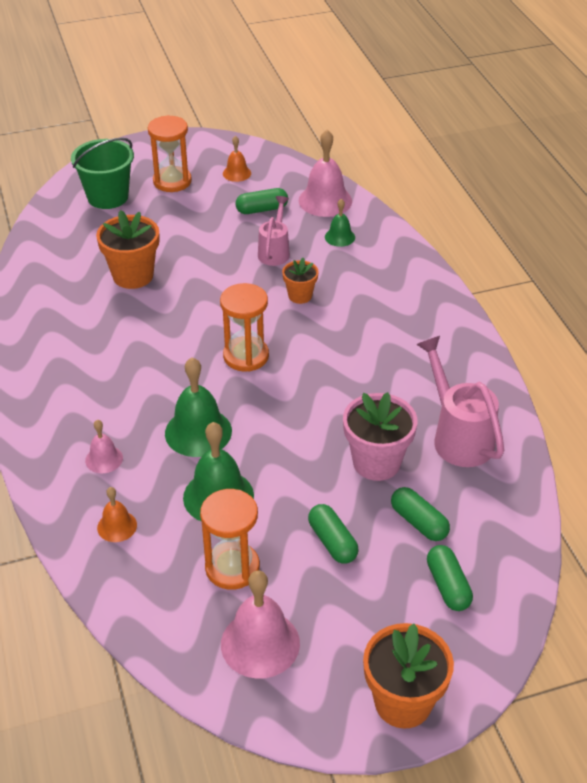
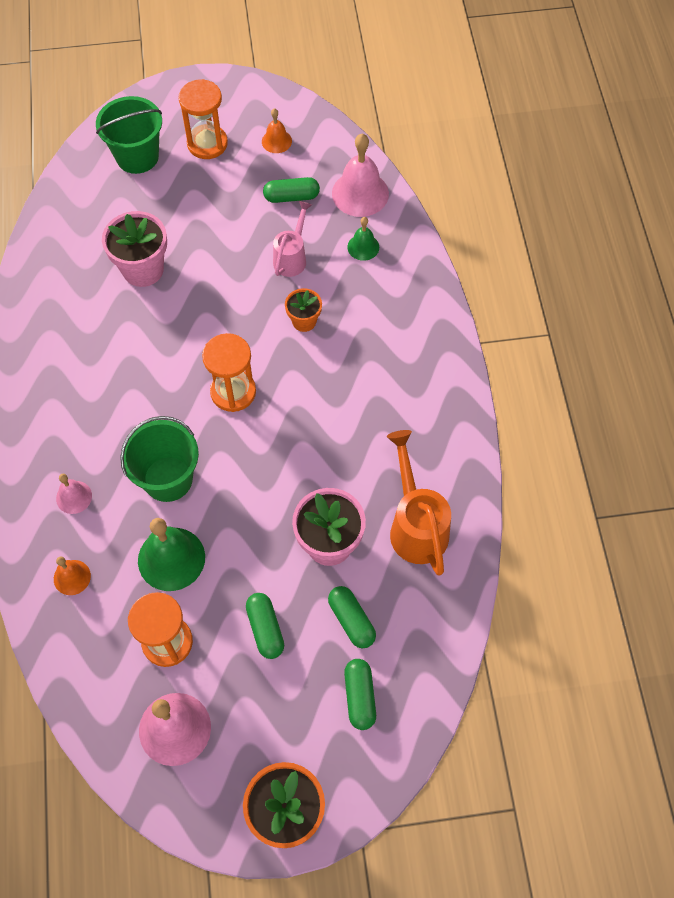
camera: 10 degrees right, 20 degrees up
orange flower pot [96,210,159,289] -> pink flower pot [102,211,167,287]
green bell [165,357,232,457] -> green bucket [120,416,199,502]
pink watering can [416,336,504,467] -> orange watering can [387,430,451,576]

